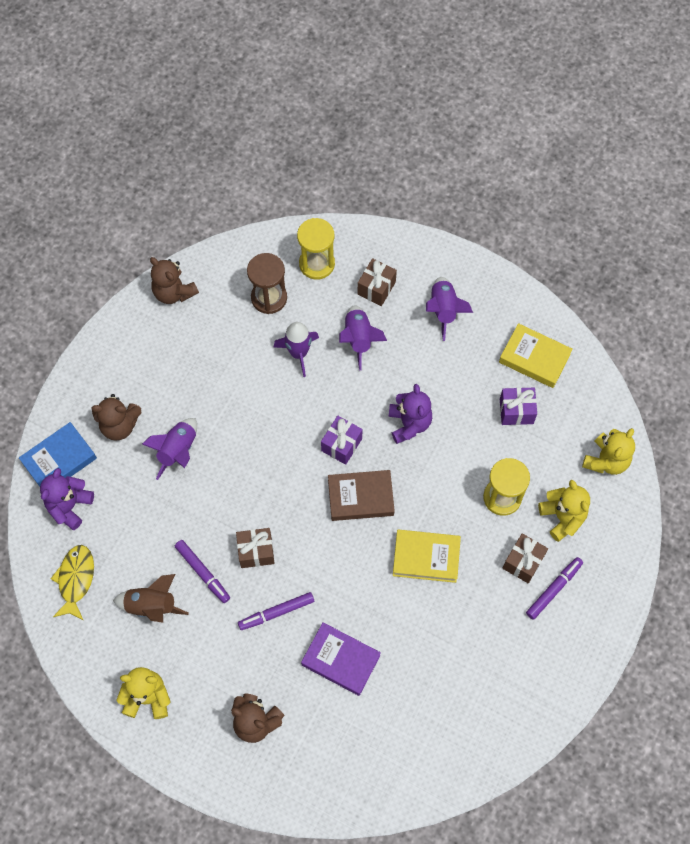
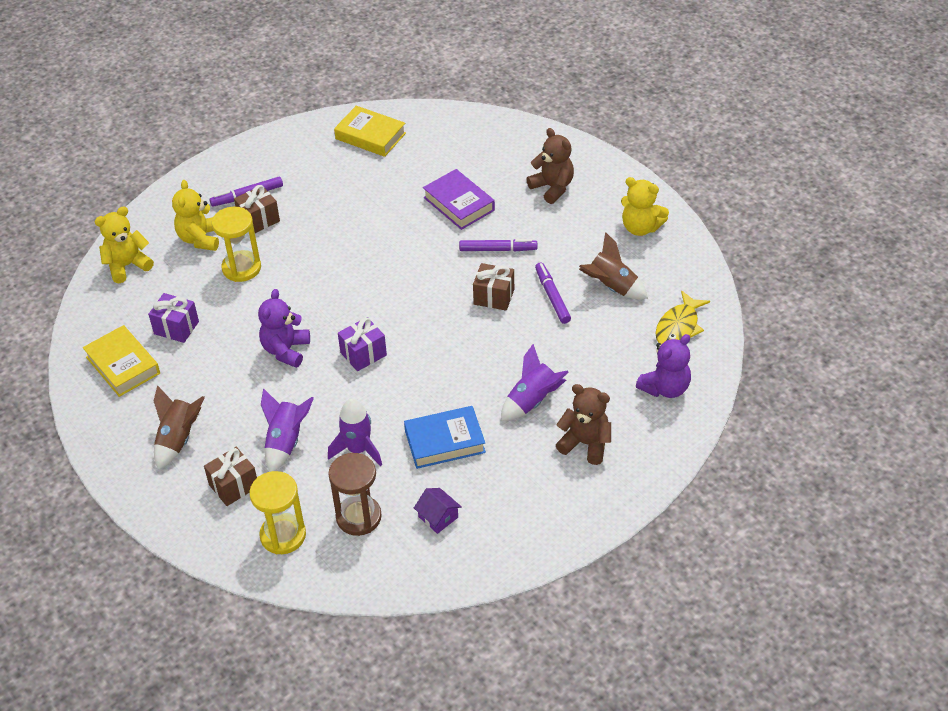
camera: 155 degrees left, 20 degrees down
blue book [19,422,97,487] -> blue book moved to [404,406,486,469]
brown teddy bear [150,257,199,304] -> none
brown book [328,470,395,521] -> none
yellow book [393,529,461,583] -> yellow book moved to [334,106,406,157]
purple rocket [426,277,473,341] -> brown rocket [154,385,205,470]
none -> purple house [414,488,462,534]

